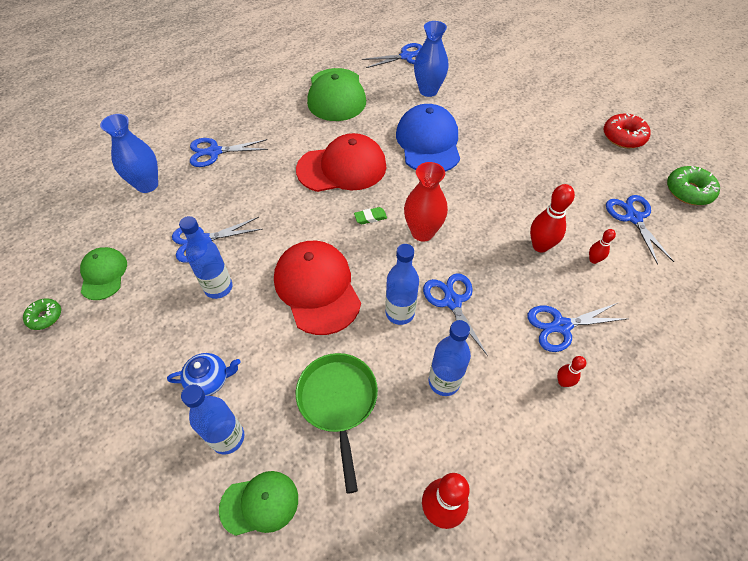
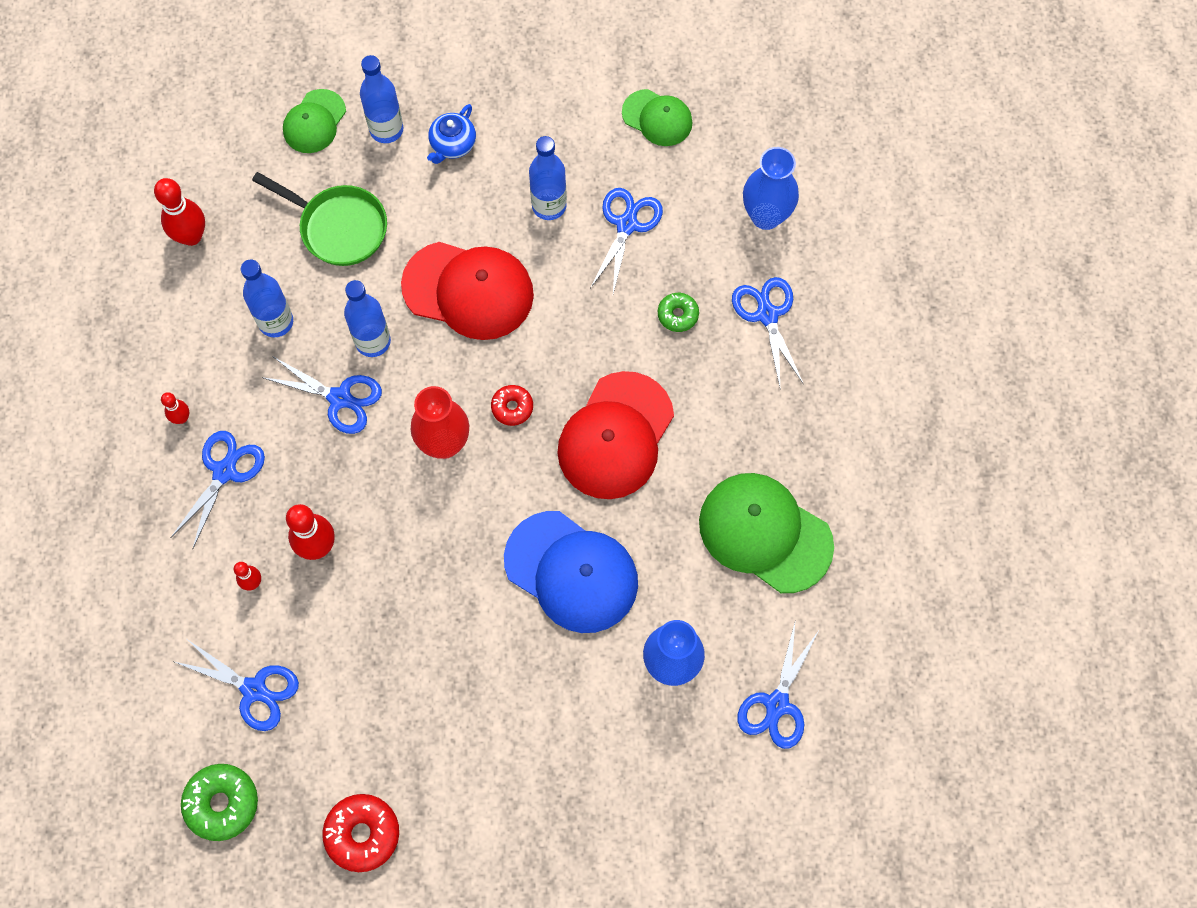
camera: 130 degrees right, 15 degrees up
green donut [23,298,61,330] -> green donut moved to [658,293,699,332]
blue scissors [190,138,268,167] -> blue scissors turned 45 degrees counterclockwise [732,277,803,386]
green eraser [354,207,387,224] -> red donut [491,385,533,426]

